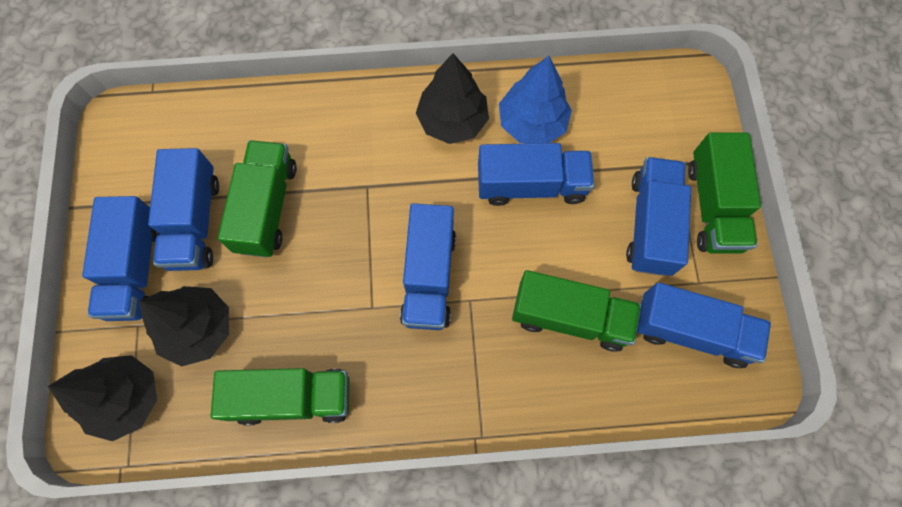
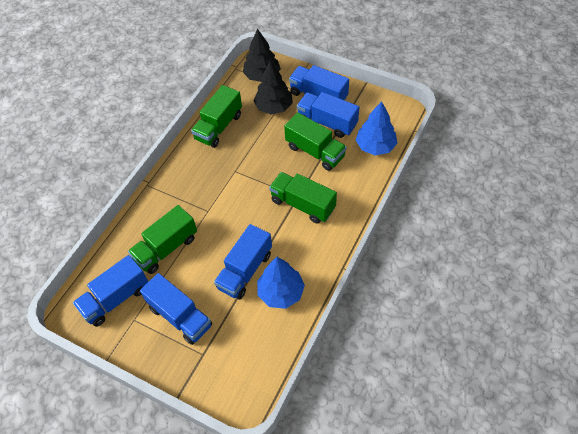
camera: 125 degrees right, 15 degrees down
blue truck [400,203,456,330] -> none
black tree [416,53,489,144] -> none
green truck [688,132,761,254] -> green truck moved to [269,172,337,224]
none -> blue tree [356,101,397,156]

